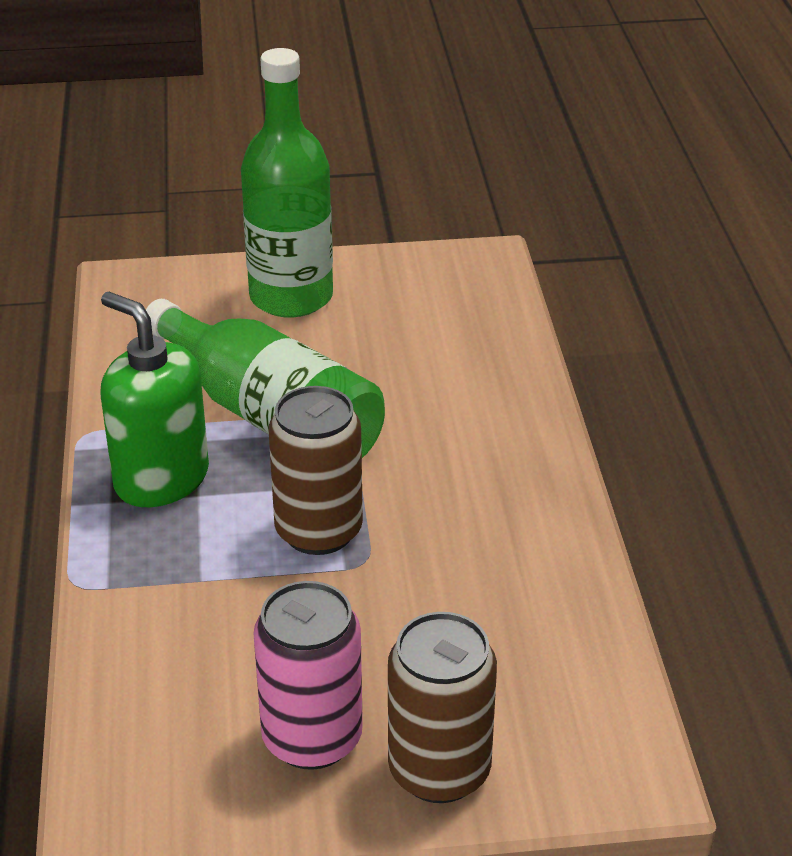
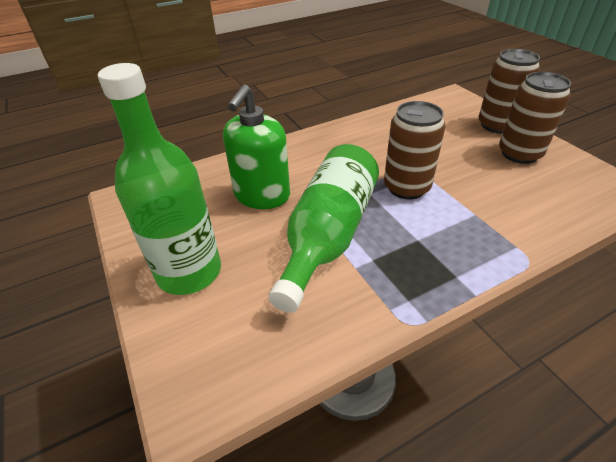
camera: 110 degrees left, 5 degrees up
green soap dispenser [100,292,209,507] -> green soap dispenser moved to [223,84,290,209]
pink can [253,581,363,770] -> brown can [499,72,571,164]

